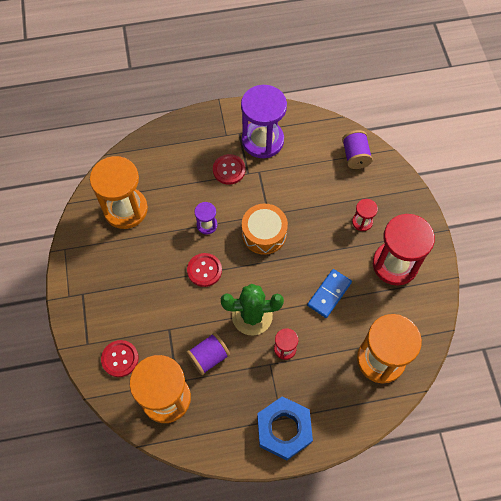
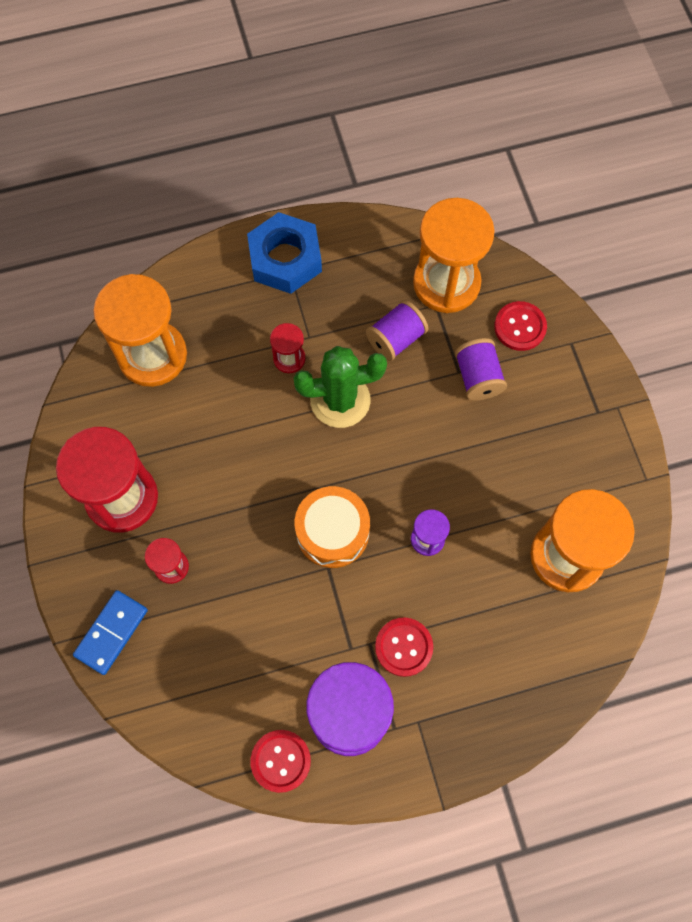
camera: 175 degrees right, 5 degrees up
red button [187,253,222,287] -> red button moved to [250,730,311,793]
blue domino [307,269,352,318] -> blue domino moved to [73,590,148,675]
purple spool [342,130,373,169] -> purple spool moved to [455,338,507,400]

